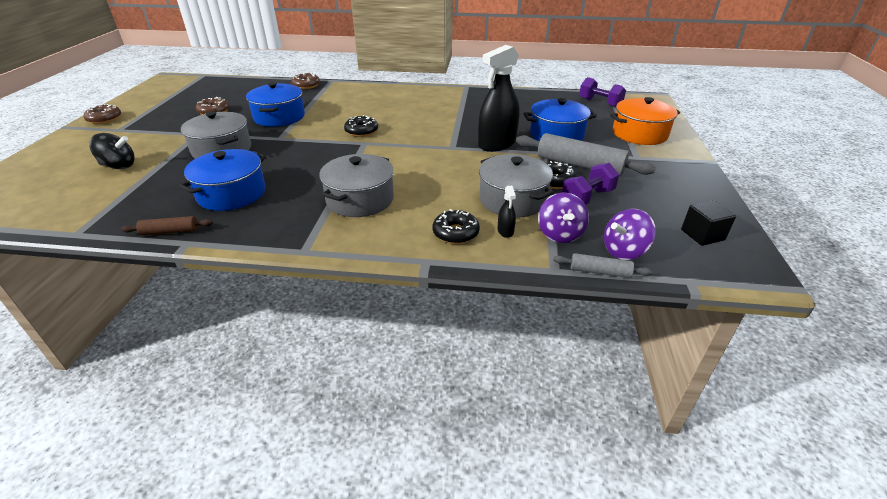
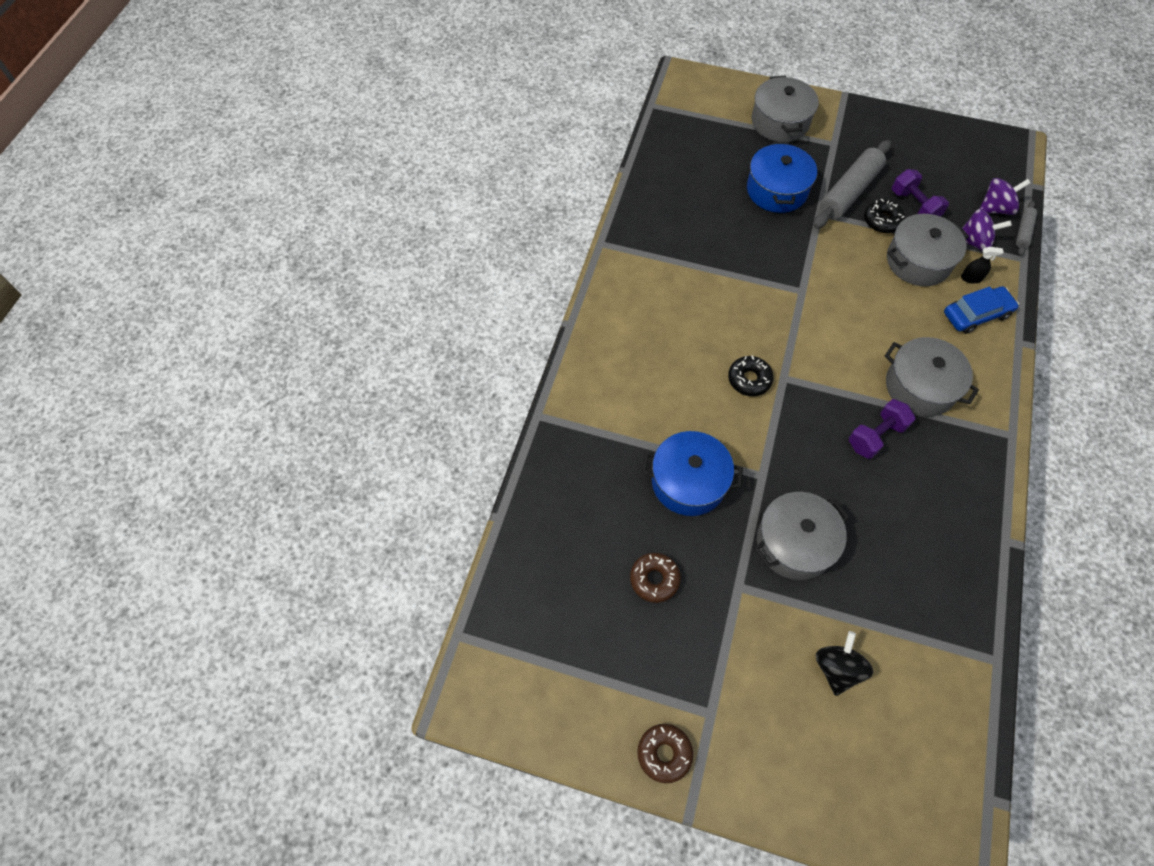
camera: 80 degrees left, 25 degrees up
brown rolling pin [121,216,213,235] -> none
blue pot [179,149,266,211] -> none
brown donut [291,72,320,89] -> none
black donut [433,209,480,244] -> blue car [944,286,1019,334]
black spray bottle [478,45,520,152] -> none
purple dumbbell [579,77,626,108] -> purple dumbbell moved to [849,399,915,459]
purple spinning top [604,209,656,260] -> purple spinning top turned 90 degrees counterclockwise [980,178,1030,215]
orange pot [610,97,680,145] -> grey pot [752,76,819,142]
black cube [681,200,736,246] -> none

